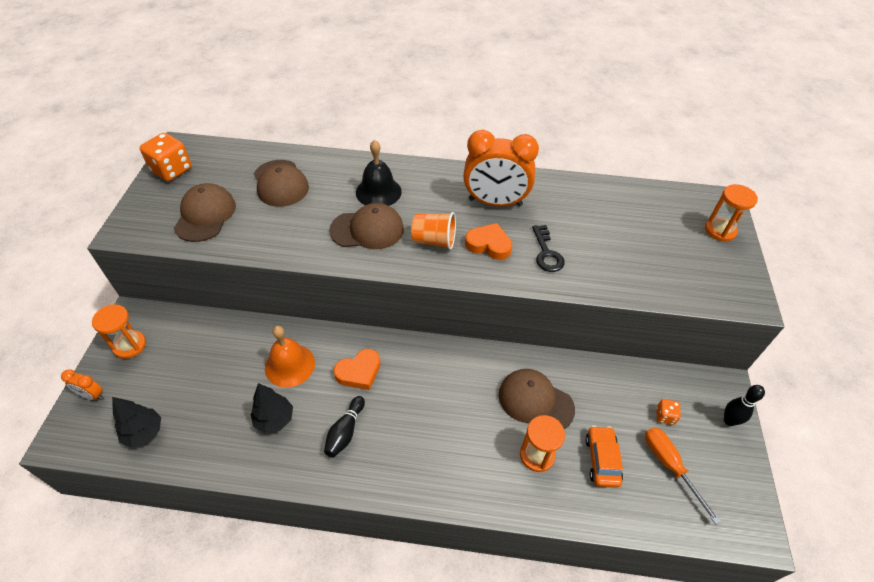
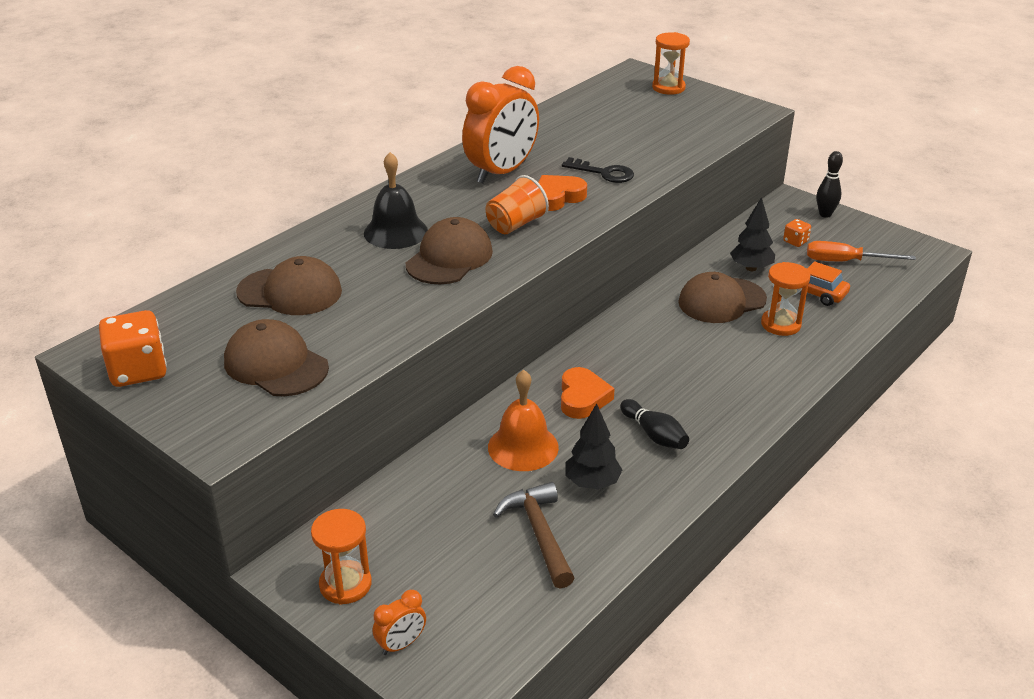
camera: 55 degrees left, 15 degrees down
black tree [112,397,161,448] -> black tree moved to [730,197,775,271]
none -> brown hammer [493,482,574,588]

